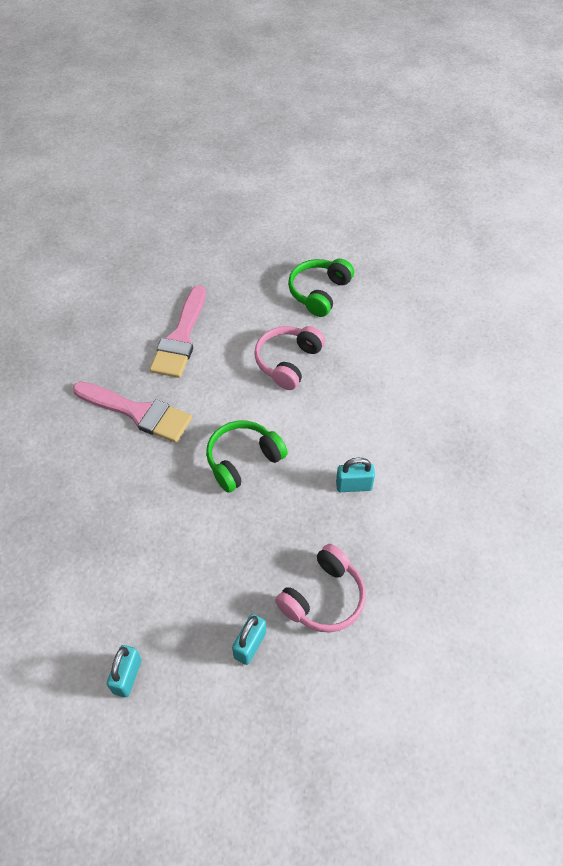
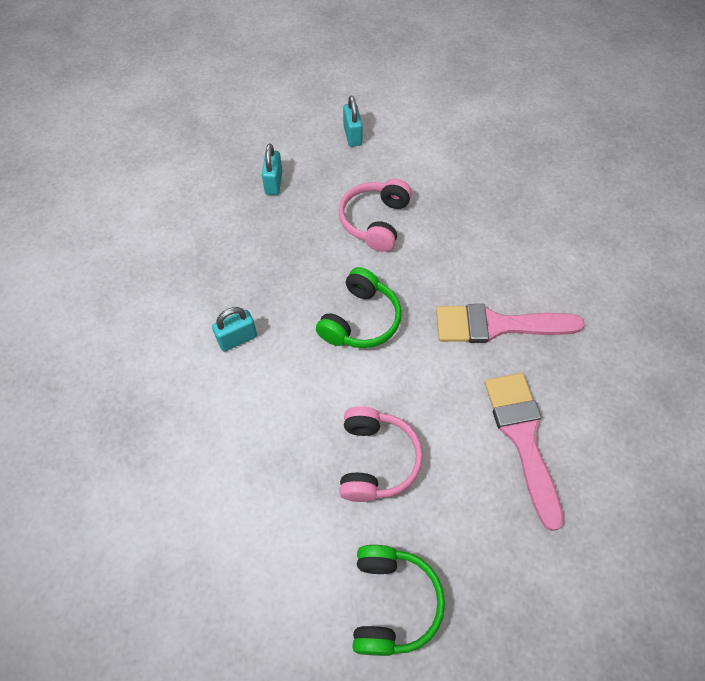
camera: 155 degrees right, 5 degrees up
pink headphones [275,544,366,633] -> pink headphones moved to [339,179,412,252]

